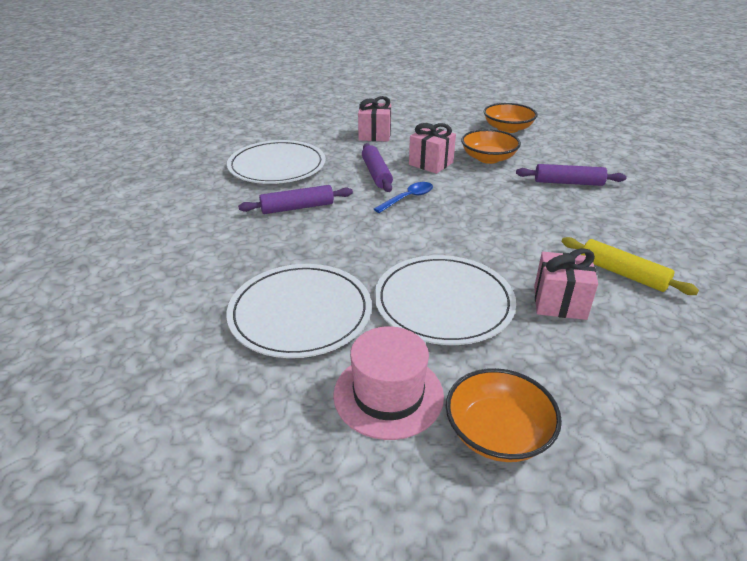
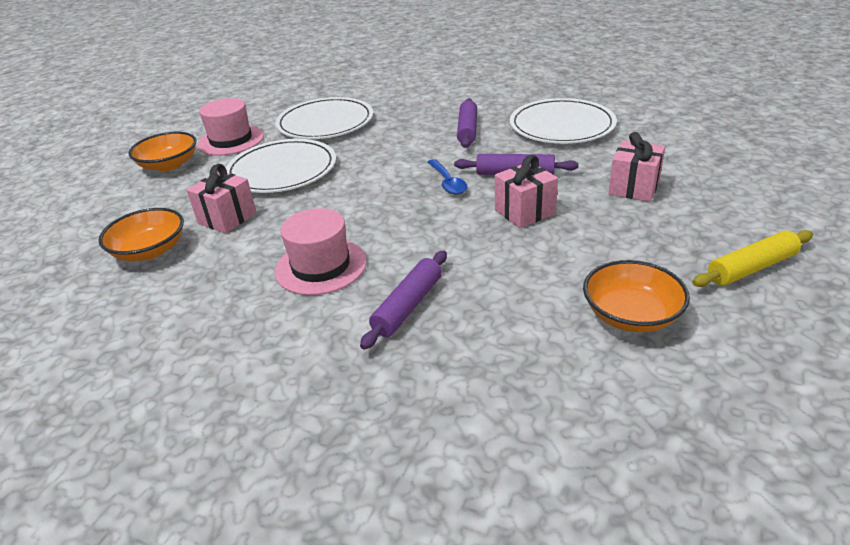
camera: 115 degrees right, 0 degrees up
orange bowl [461,129,521,164] -> orange bowl moved to [99,208,184,261]
yellow rolling pin [562,237,699,295] -> yellow rolling pin moved to [692,230,813,287]
none -> pink hat [275,208,367,295]

